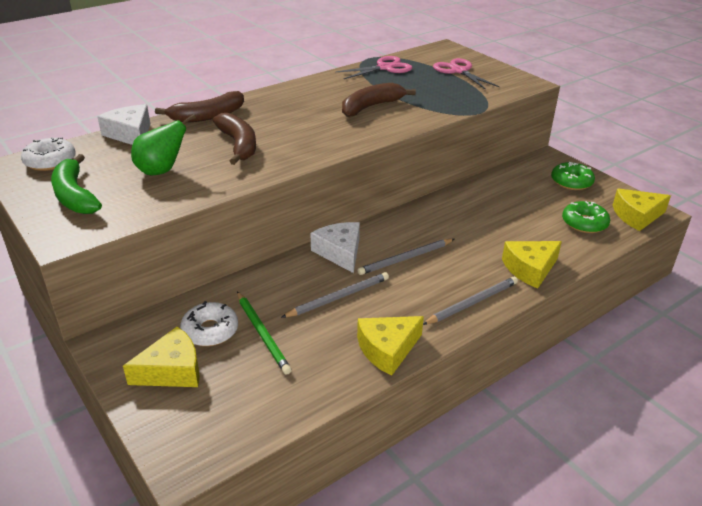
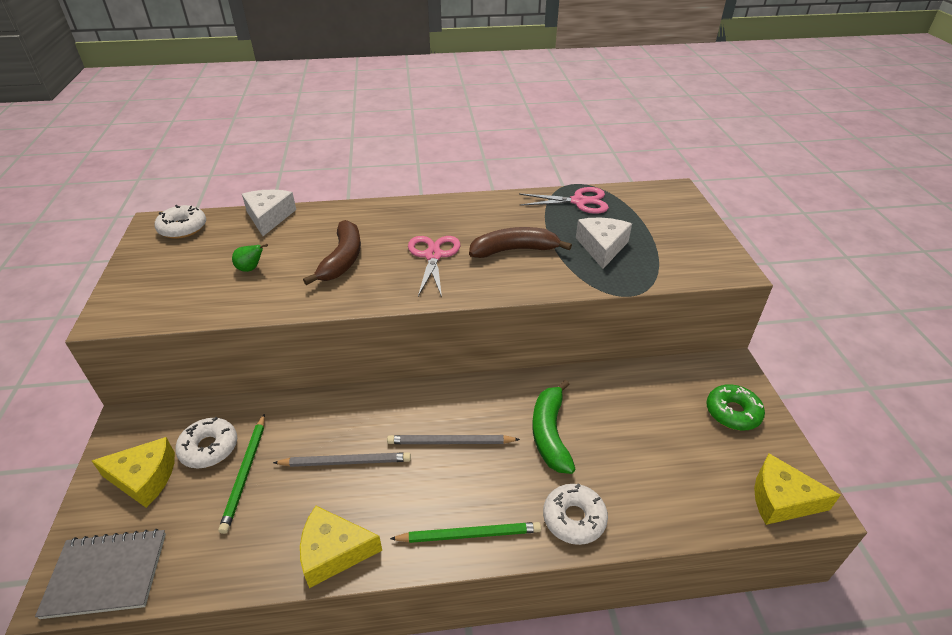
camera: 30 degrees right, 5 degrees up
green banana [51,154,102,214] -> green banana moved to [532,380,576,474]
green pear [131,114,196,175] -> green pear [232,244,268,272], size x0.58
brown banana [155,91,244,123] -> none
white cheese [310,222,360,273] -> white cheese moved to [576,218,632,269]
grey pencil [423,277,518,325] -> green pencil [390,522,541,543]
pink scissors [433,58,500,90] -> pink scissors moved to [408,236,460,297]
yellow cheese [502,241,562,289] -> white donut [543,483,608,545]
green donut [562,201,610,233] -> none
none -> grey notebook [35,529,166,619]

